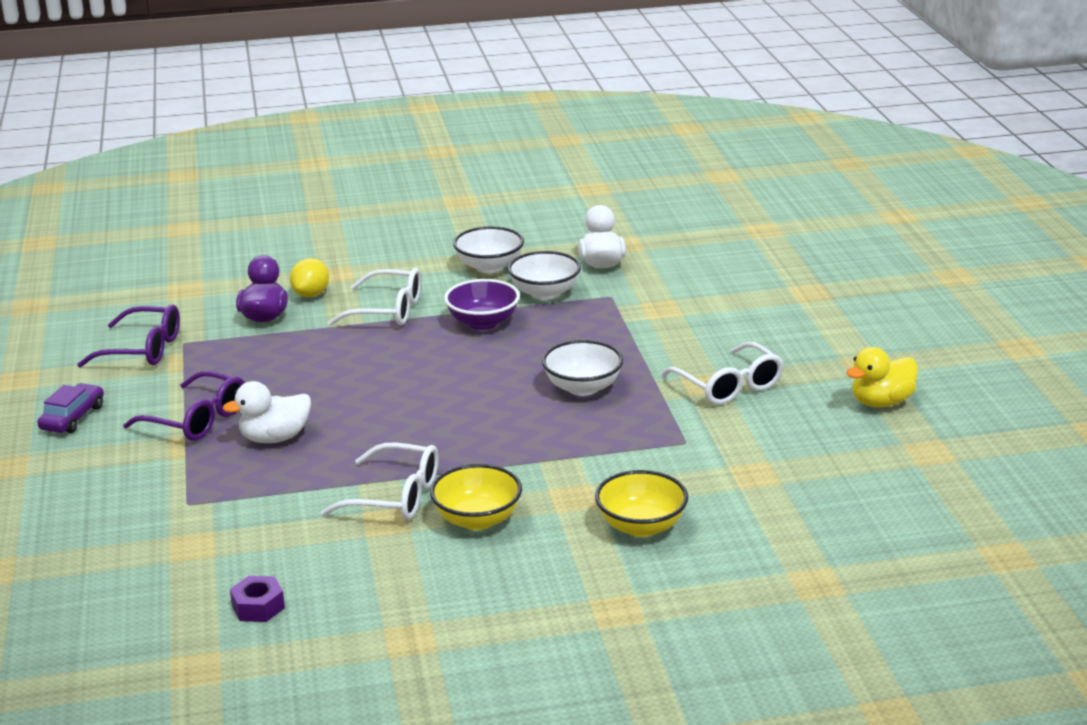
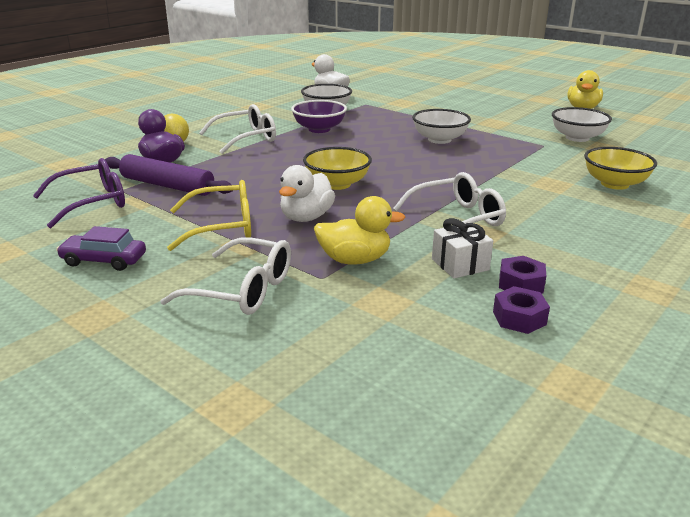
camera: 40 degrees left, 0 degrees up
purple car [37,383,104,433] -> purple car turned 60 degrees counterclockwise [56,226,146,271]
purple glasses [123,371,245,441] -> yellow glasses [167,180,251,251]
yellow bowl [430,464,522,530] -> yellow bowl moved to [303,147,372,190]
white bowl [453,226,524,273] -> white bowl moved to [552,107,612,142]
white glasses [661,342,784,405] -> white glasses moved to [160,237,291,315]
none -> purple rolling pin [105,154,233,196]
none -> yellow duck [314,196,406,265]
none -> white gift [432,218,493,278]
none -> purple nut [499,256,546,294]

